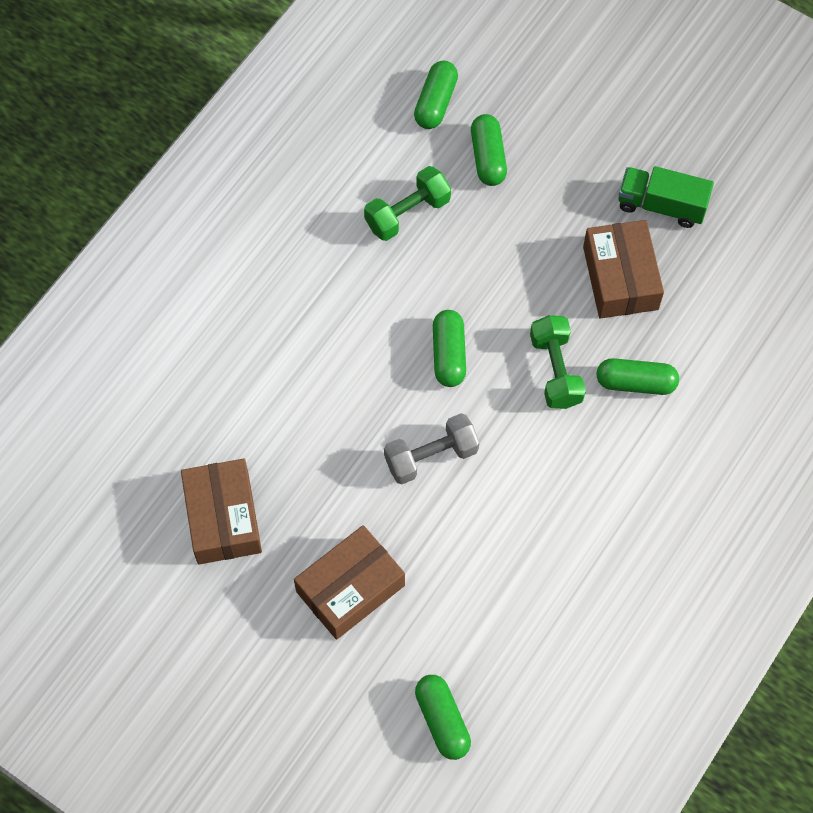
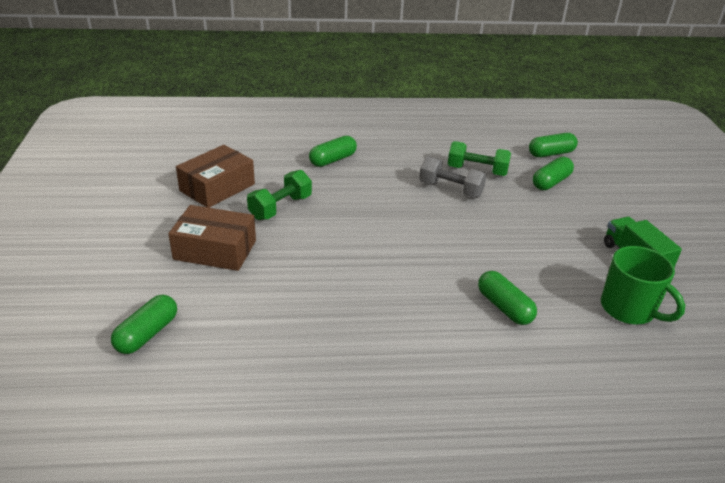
camera: 50 degrees right, 30 degrees down
grey dumbbell [384,413,479,484] -> grey dumbbell moved to [419,156,487,198]
green capsule [433,310,466,387] -> green capsule moved to [309,136,357,167]
green dumbbell [530,315,586,409] -> green dumbbell moved to [247,170,312,220]
brown box [583,220,664,318] -> none
none -> green mug [601,246,685,325]

